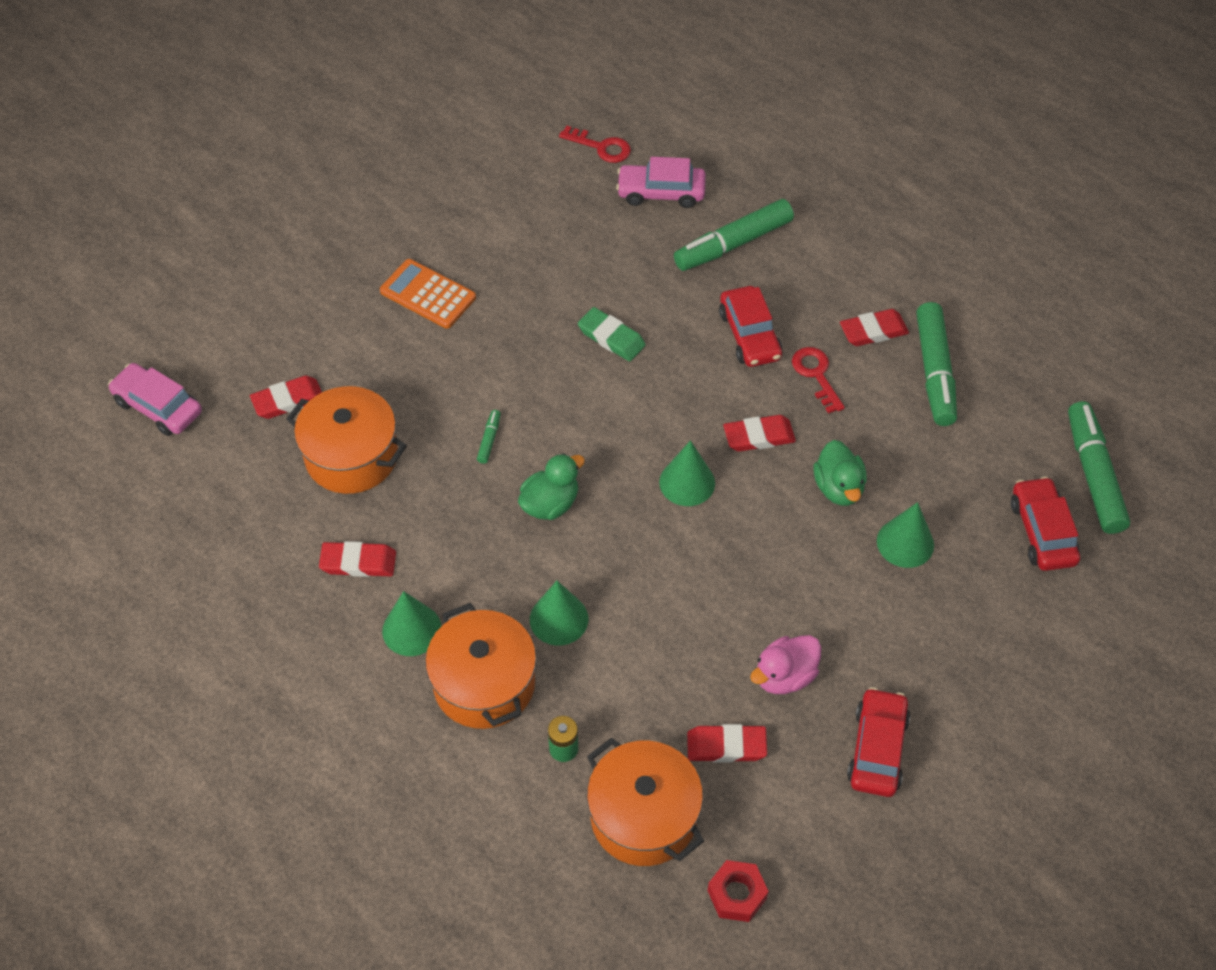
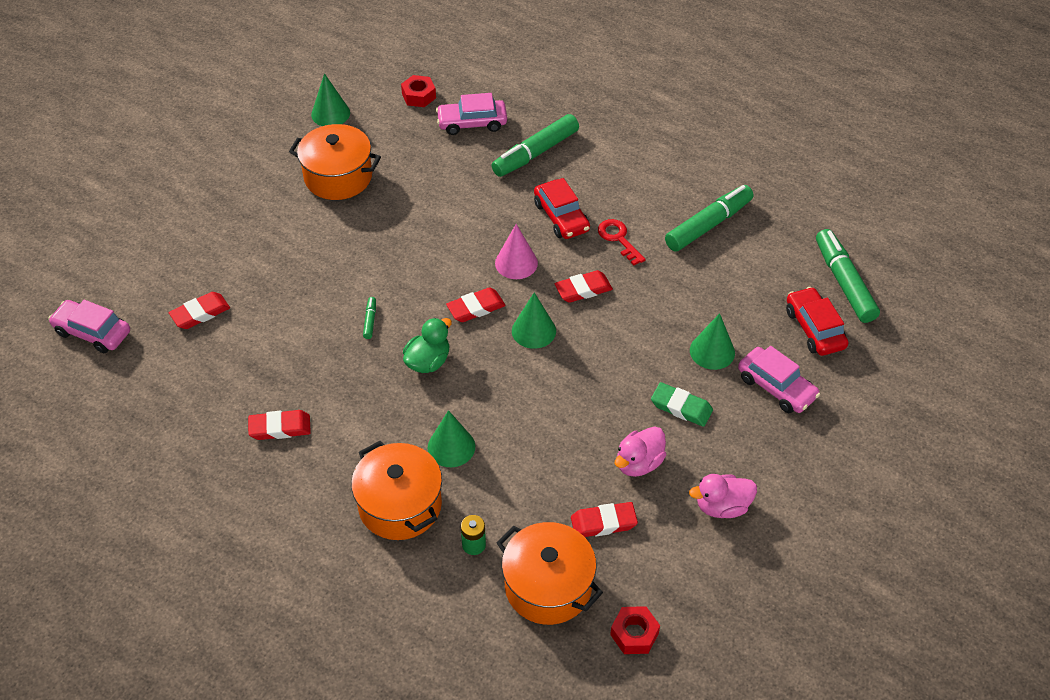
camera: 10 degrees left, 5 degrees down
orange pot [286,386,407,494] -> orange pot moved to [289,124,381,200]
orange calculator [380,259,476,329] -> none
green cone [382,591,441,656] -> green cone moved to [311,73,350,126]
red key [559,126,631,163] -> red nut [401,75,436,107]
green eraser [578,307,646,361] -> green eraser moved to [651,382,713,427]
green duck [813,440,867,506] -> none
red eraser [840,309,909,346] -> red eraser moved to [446,288,506,322]
red car [847,687,910,797] -> pink duck [689,474,757,518]
green marker [916,302,957,426] -> green marker turned 120 degrees counterclockwise [665,185,754,252]
none -> pink cone [495,224,538,279]
none -> pink car [738,346,820,413]

